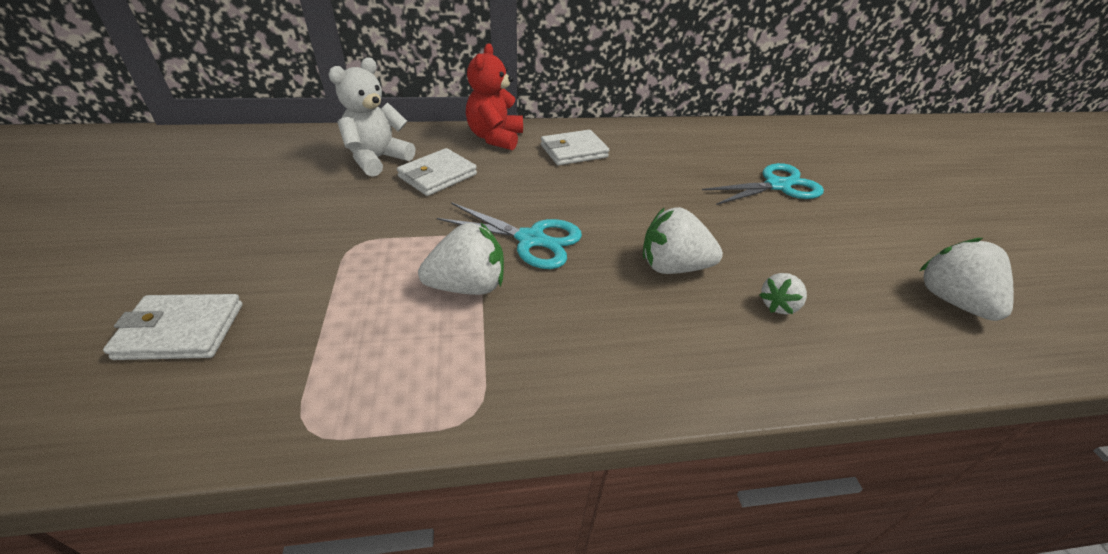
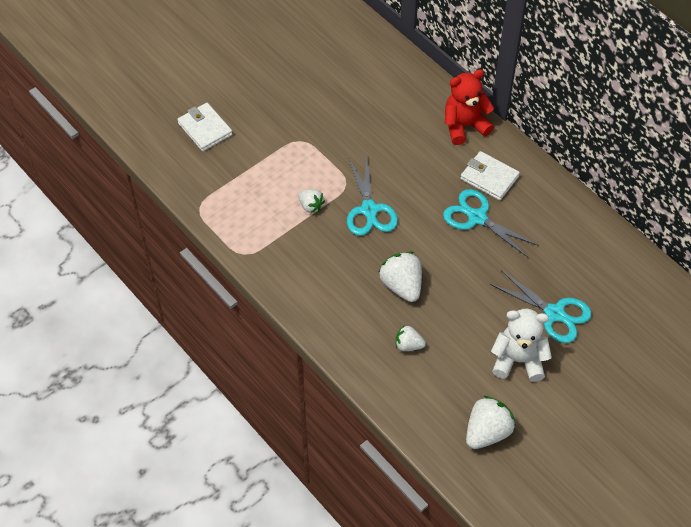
camera: 60 degrees right, 15 degrees up
white teddy bear [329,57,415,177] -> white teddy bear moved to [491,309,552,382]
white wallet [397,148,477,196] -> none
white strawberry [418,222,504,295] -> white strawberry [298,189,325,214], size x0.58
none -> turquoise scissors [443,189,539,257]

